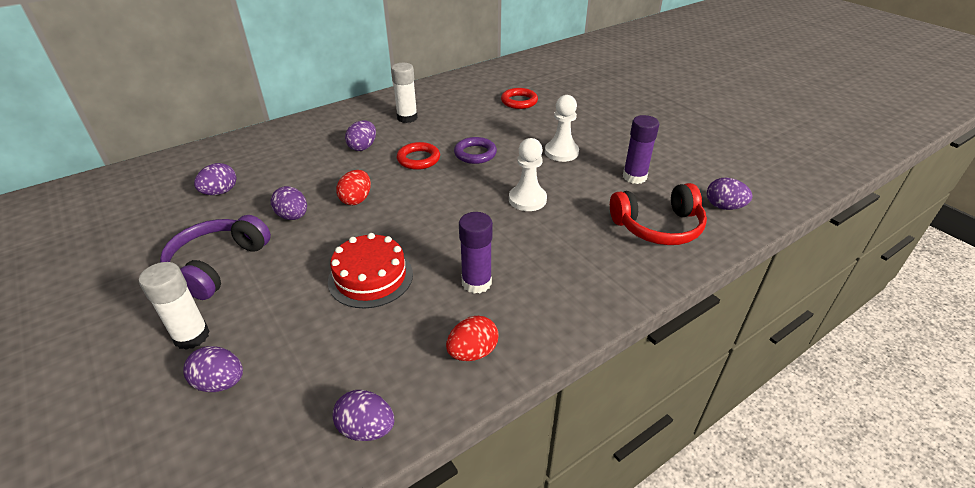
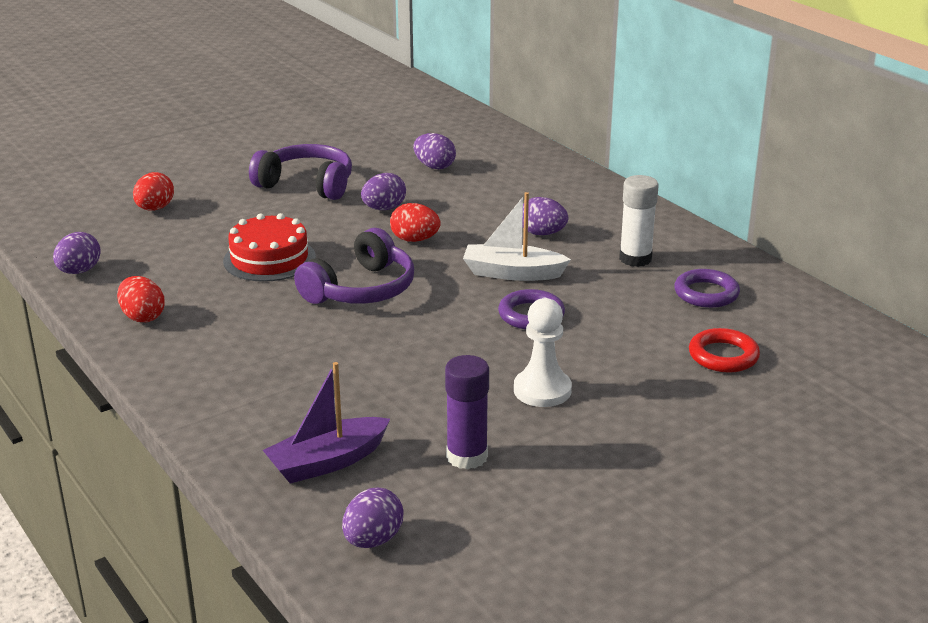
camera: 90 degrees right, 10 degrees down
white glue stick [139,262,210,350] -> none
purple egg [183,346,243,392] -> red egg [133,172,174,211]
red ring [397,142,440,170] -> white boat [463,192,571,281]
purple glue stick [459,212,493,294] -> none
white pawn [509,138,547,211] -> none
red headphones [610,183,707,245] -> purple boat [263,362,390,484]
none -> purple headphones [294,228,414,304]
none -> purple ring [674,269,740,308]

